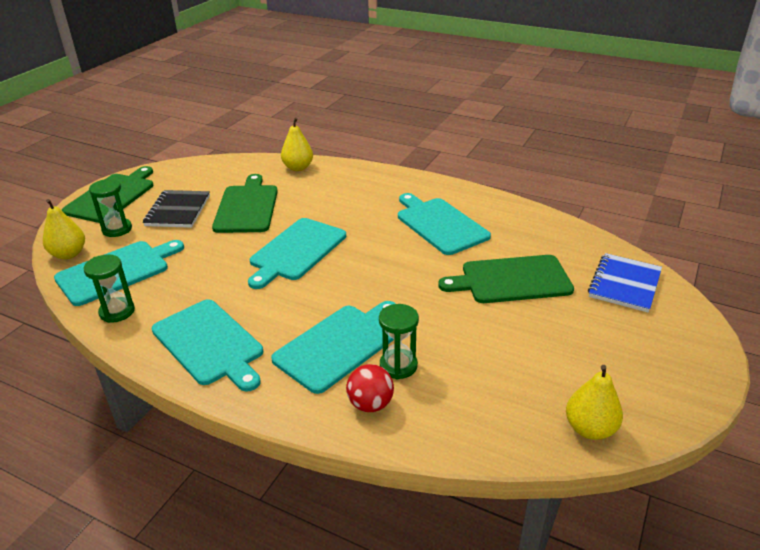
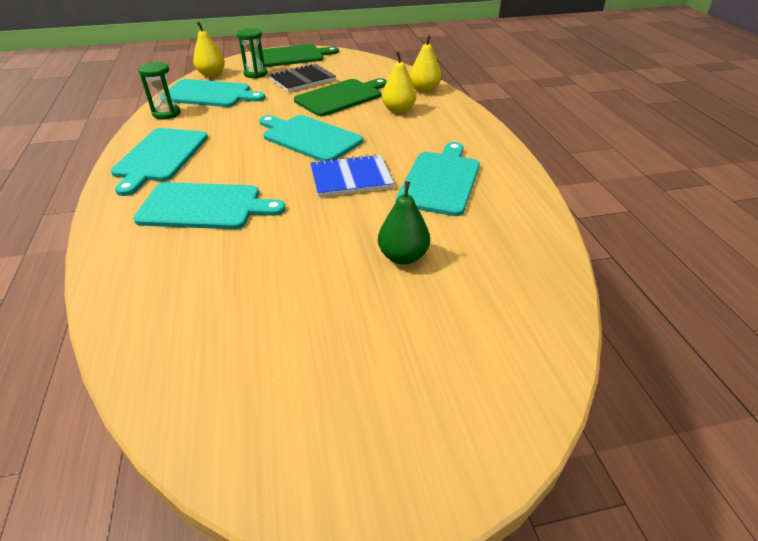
camera: 50 degrees right, 5 degrees up
turquoise cutting board [248,218,346,289] -> turquoise cutting board turned 45 degrees clockwise [259,115,363,161]
red ball [346,364,394,412] -> none
green hourglass [379,304,419,379] -> none
green cutting board [438,255,574,303] -> green pear [378,181,430,265]
yellow pear [566,365,623,440] -> yellow pear moved to [382,52,416,114]
blue notebook [588,253,662,312] -> blue notebook moved to [310,154,394,197]

